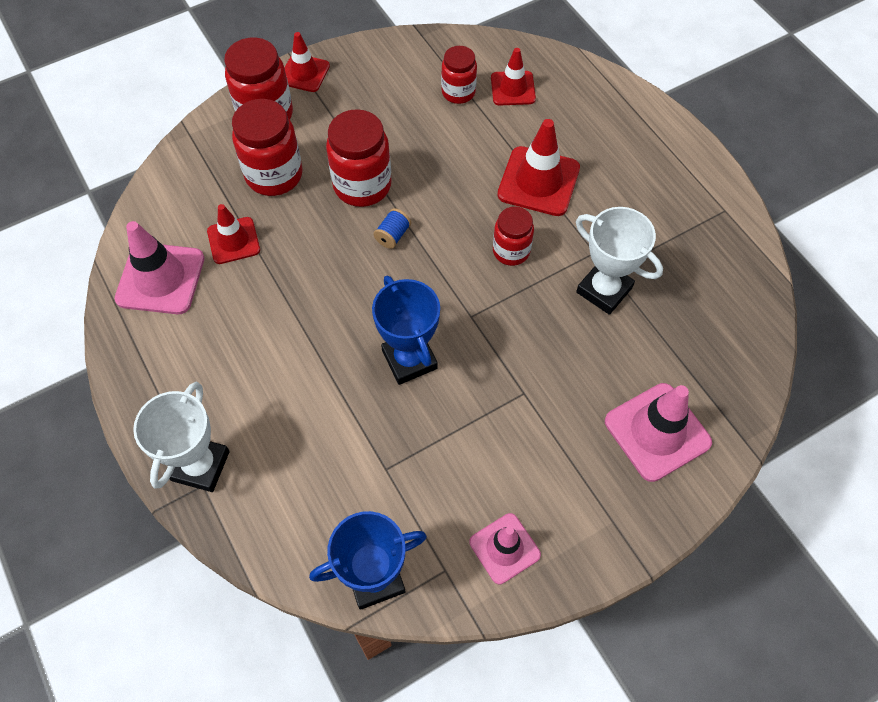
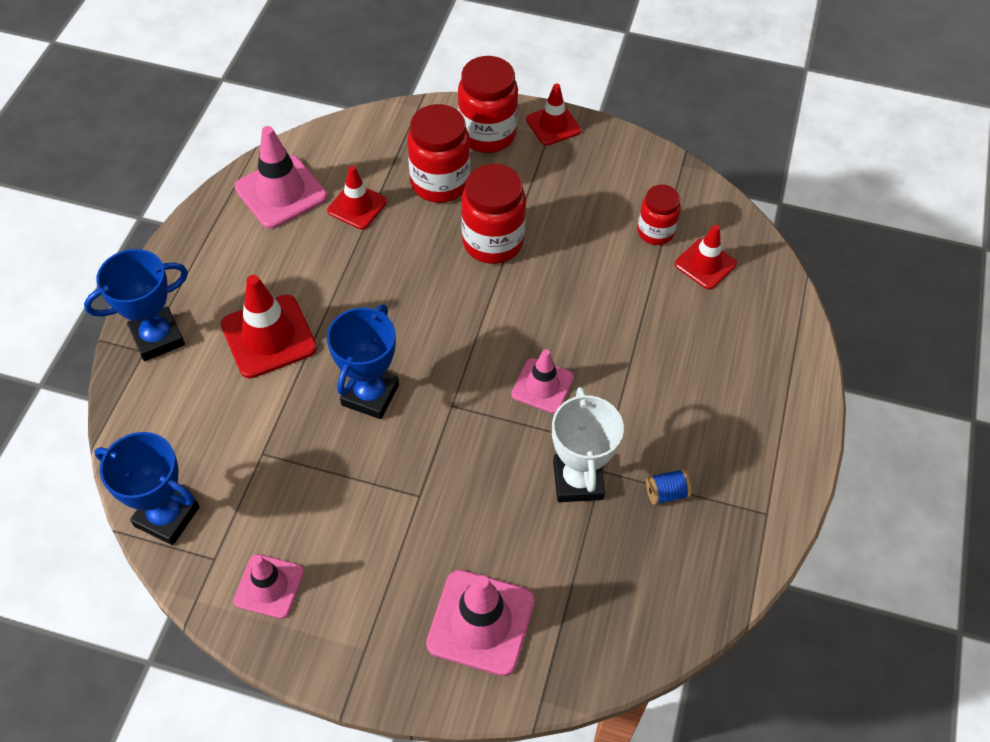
camera: 45 degrees right, 5 degrees down
white trophy [133,382,230,492] -> blue trophy [84,249,188,361]
blue spool [373,208,411,249] -> blue spool moved to [646,469,691,505]
red jar [493,207,534,266] -> pink traffic cone [511,349,574,414]
red traffic cone [497,119,580,216] -> red traffic cone moved to [221,275,317,378]

